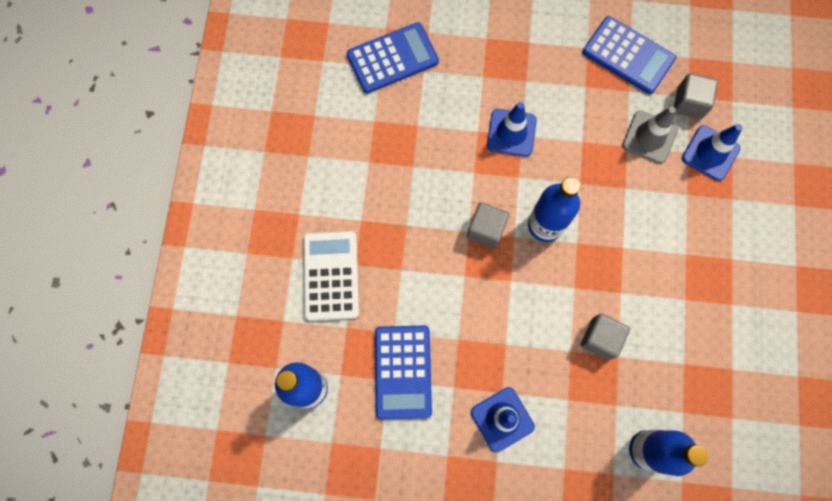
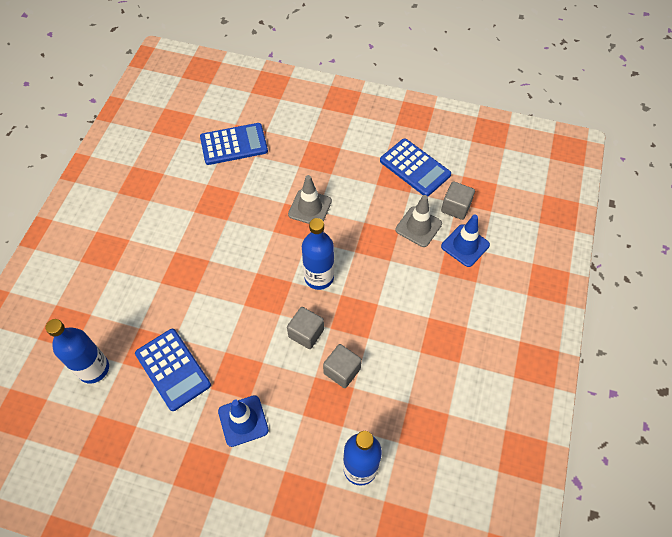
camera: 10 degrees right, 15 degrees down
white calculator [303,231,359,321] -> none
blue calculator [375,326,432,419] -> blue calculator turned 45 degrees counterclockwise [135,329,211,411]
grey cube [467,202,509,248] -> grey cube moved to [287,307,324,349]
blue traffic cone [487,102,537,157] -> grey traffic cone [288,175,332,224]

